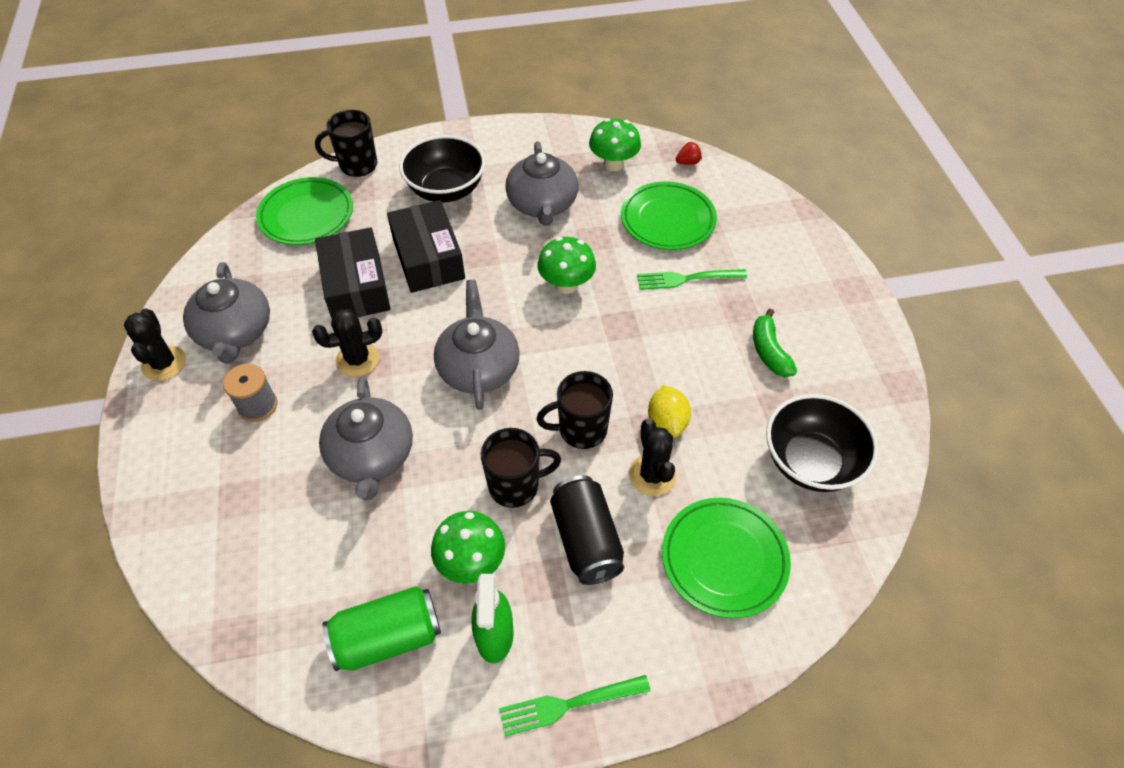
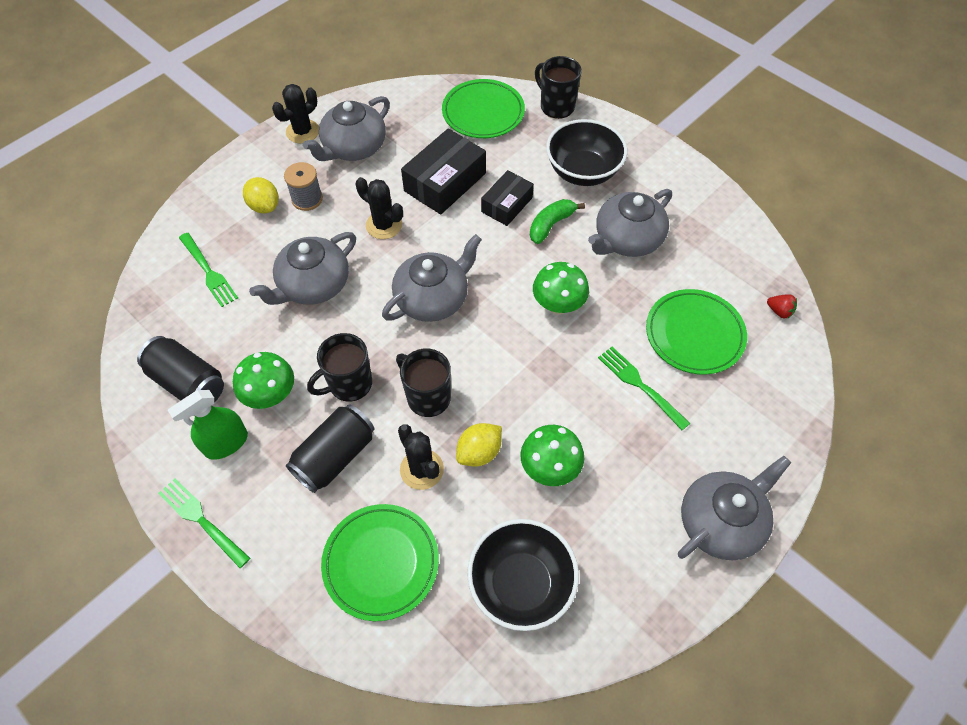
camera: 55 degrees right, 5 degrees up
green can [323,586,441,671] -> black can [137,336,224,402]
black box [387,200,465,293] -> black box [481,170,534,226], size x0.63
black mug [481,428,561,508] -> black mug turned 105 degrees clockwise [307,333,372,402]
green mushroom [589,118,641,171] -> green mushroom moved to [520,425,584,486]
black cactus [629,419,677,496] -> black cactus turned 75 degrees counterclockwise [398,424,444,490]
green banana [753,309,797,377] -> green banana moved to [530,199,585,244]
none -> green fork [179,233,238,307]
none -> yellow lemon [243,177,279,213]
none -> grey teapot [678,456,791,560]

